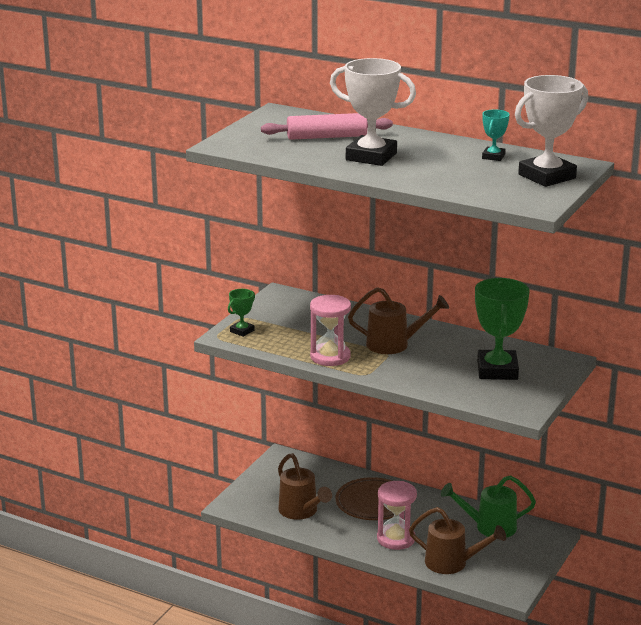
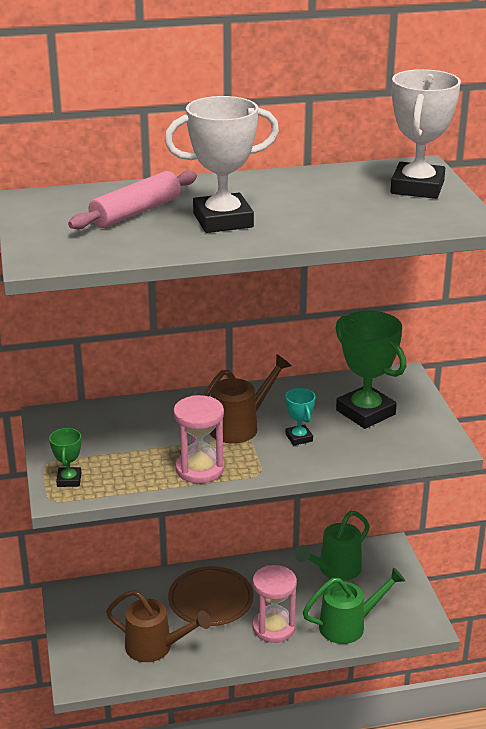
camera: 40 degrees left, 5 degrees up
brown watering can [409,507,506,574] -> green watering can [303,567,405,644]
turquoise trophy [482,110,510,161] -> turquoise trophy moved to [285,388,315,446]

